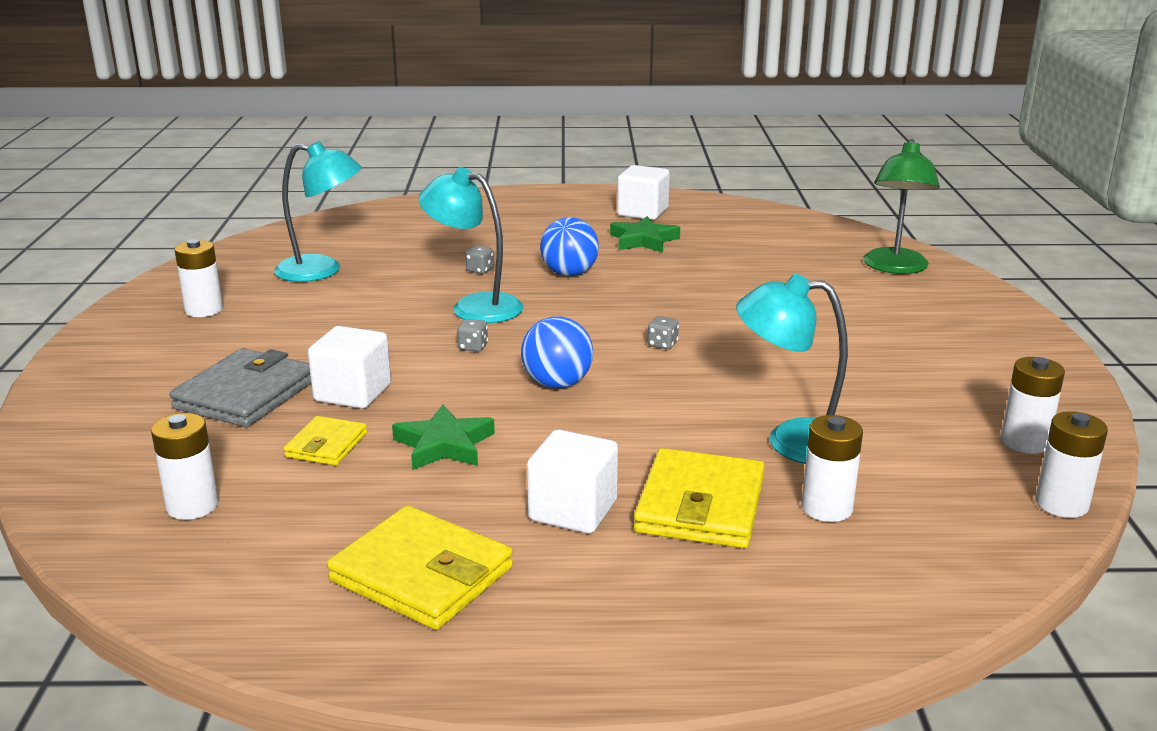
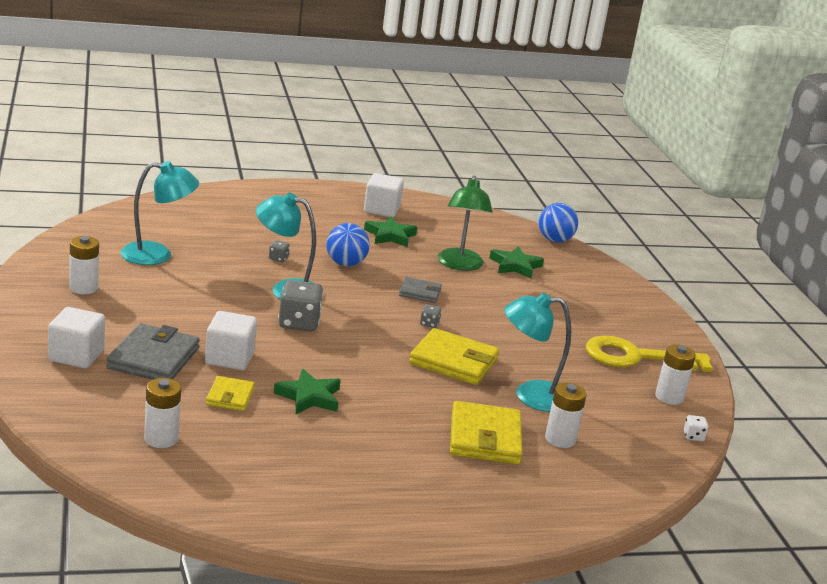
camera: 15 degrees left, 0 degrees up
yellow wallet [327,505,513,630] -> yellow wallet moved to [409,328,499,385]
grey dice [457,319,488,352] -> grey dice [278,280,324,332], size x2.15
blue ball [521,316,593,388] -> blue ball moved to [539,203,578,242]
white cube [527,429,618,534] -> white cube moved to [48,307,105,369]
green lamp [863,139,940,274] -> green lamp moved to [438,175,493,271]
white battery [1036,411,1108,518] -> white dice [684,415,709,441]
none -> grey wallet [399,277,442,303]
none -> green star [489,246,544,279]
none -> yellow key [586,336,712,372]

